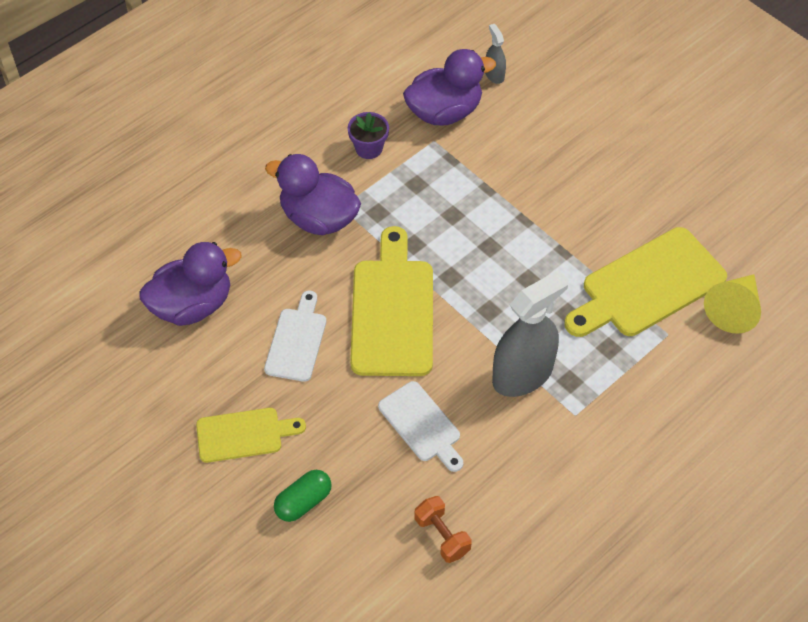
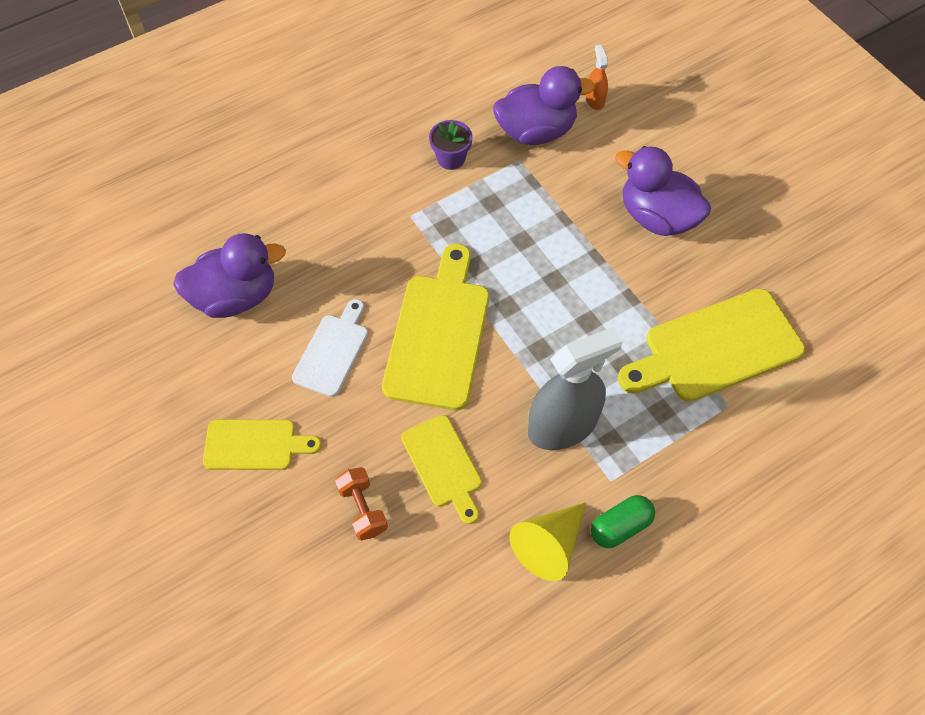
camera: 10 degrees right, 5 degrees up
purple duck [265,154,361,235] -> purple duck moved to [615,146,711,236]
green capsule [274,470,332,522] -> green capsule moved to [591,495,655,548]
white cutting board [378,381,463,472] -> yellow cutting board [401,415,482,524]
orange dumbbell [414,496,472,563] -> orange dumbbell moved to [335,467,388,541]
grey spray bottle [485,24,506,84] -> orange spray bottle [586,45,608,110]
yellow cone [704,274,761,334] -> yellow cone moved to [510,502,586,581]

